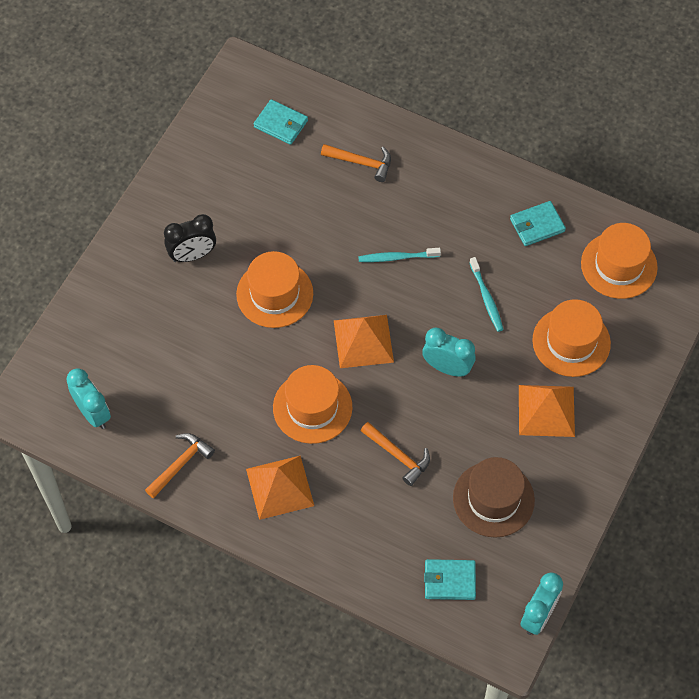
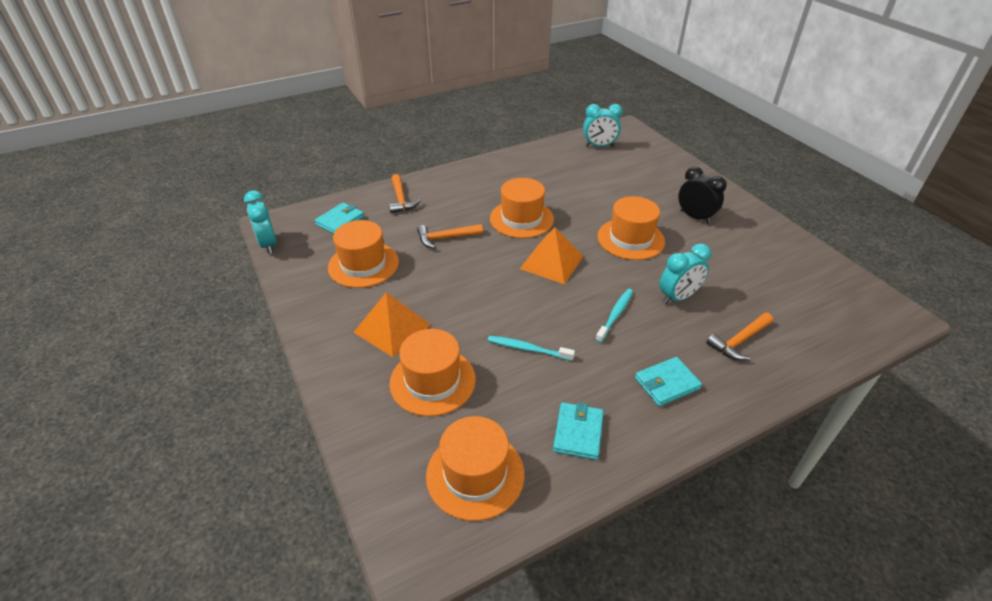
camera: 125 degrees right, 20 degrees down
orange hammer [145,433,215,498] -> orange hammer moved to [389,174,421,213]
black clock [164,214,216,262] -> black clock turned 120 degrees clockwise [678,166,727,224]
orange pyramid [246,455,314,520] -> none
turquoise wallet [254,99,308,145] -> turquoise wallet moved to [635,357,702,406]
turquoise clock [422,328,475,377] -> turquoise clock moved to [659,244,711,304]
brown hat [453,457,535,538] -> orange hat [328,220,399,288]

